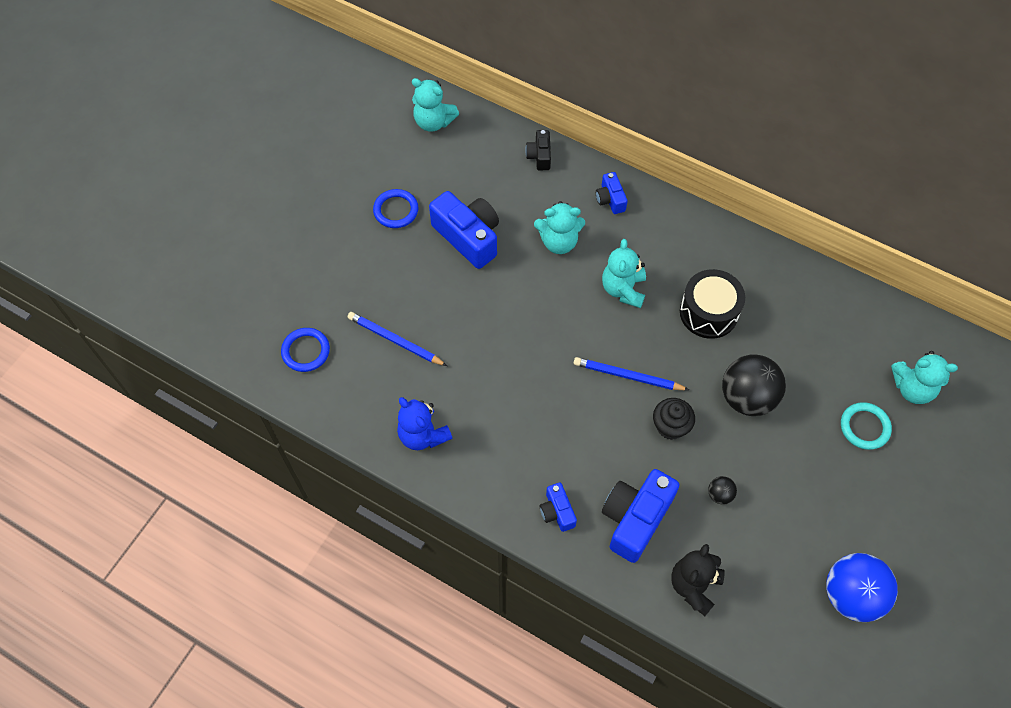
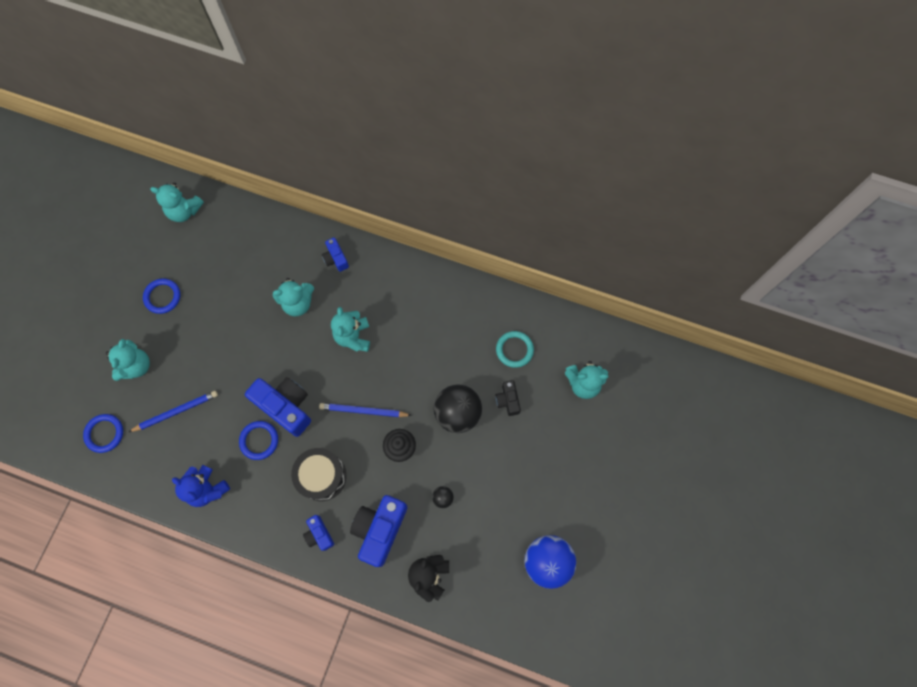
camera: 10 degrees left, 10 degrees up
blue pencil [347,312,447,366] -> blue pencil turned 135 degrees clockwise [129,391,218,432]
blue camera [429,191,499,269] -> blue camera moved to [245,377,311,437]
black camera [525,130,551,170] -> black camera moved to [495,380,521,416]
black drum [680,269,745,339] -> black drum moved to [291,448,346,501]
turquoise ring [841,402,892,450] -> turquoise ring moved to [496,331,534,368]
none -> turquoise teddy bear [106,339,150,381]
none -> blue ring [239,421,278,460]

